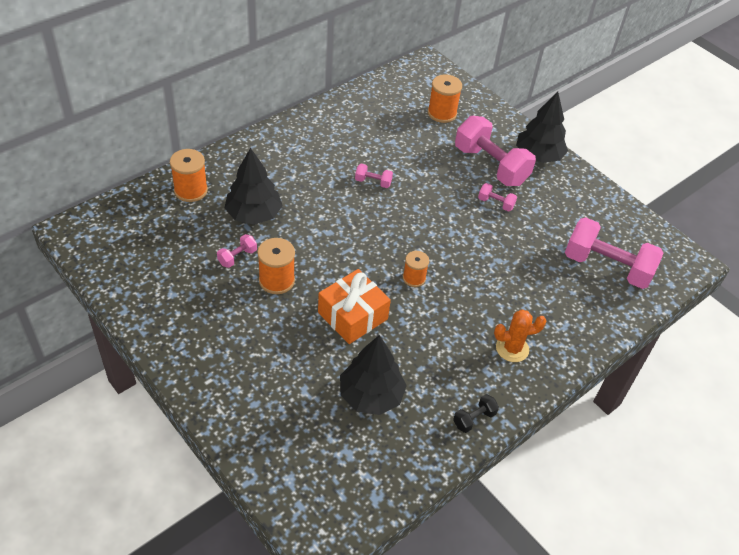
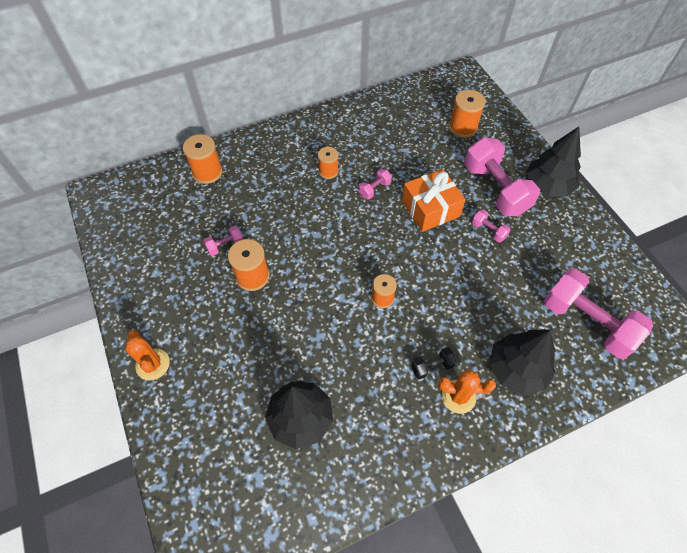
camera: 20 degrees right, 10 degrees up
black tree [225,148,283,225] -> black tree moved to [489,329,555,395]
orange gift [318,269,391,344] -> orange gift moved to [402,169,466,232]
pink dumbbell [355,164,393,188] -> pink dumbbell turned 75 degrees counterclockwise [358,169,392,200]
black dumbbell [453,394,499,433] -> black dumbbell moved to [411,347,456,379]
none -> orange cactus [125,330,170,380]
none -> orange spool [318,147,339,179]

